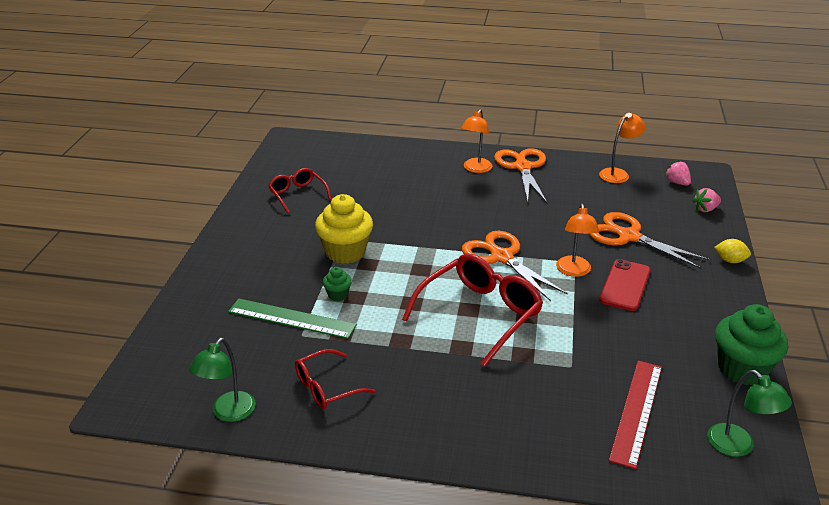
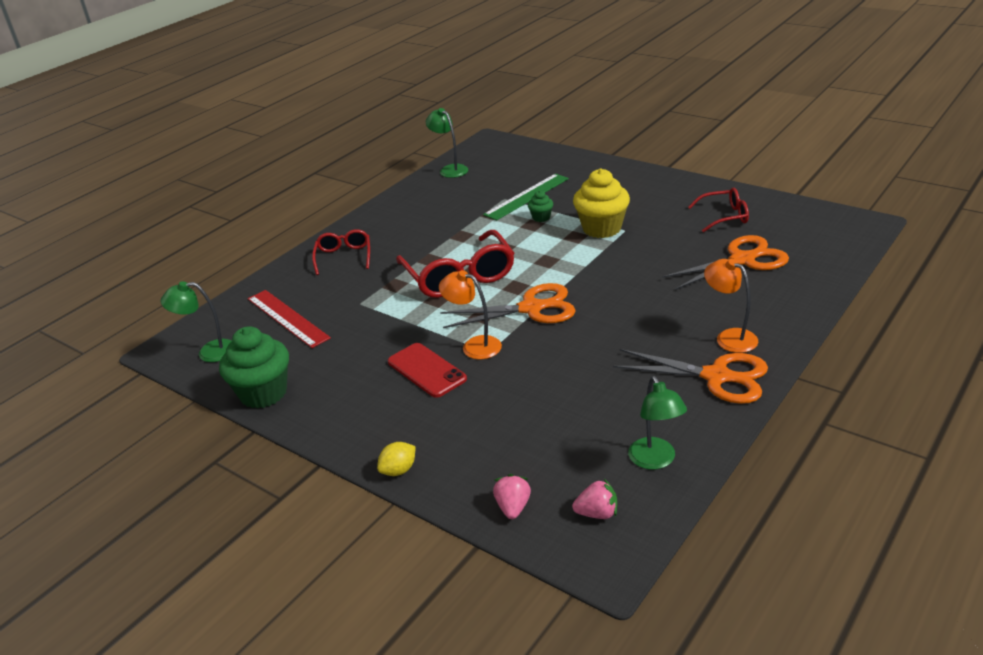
camera: 120 degrees right, 0 degrees up
red glasses [295,349,376,409] -> red glasses moved to [312,229,370,275]
orange scissors [589,212,710,269] -> orange scissors moved to [662,235,789,290]
orange lamp [599,113,645,183] -> green lamp [628,376,687,470]

